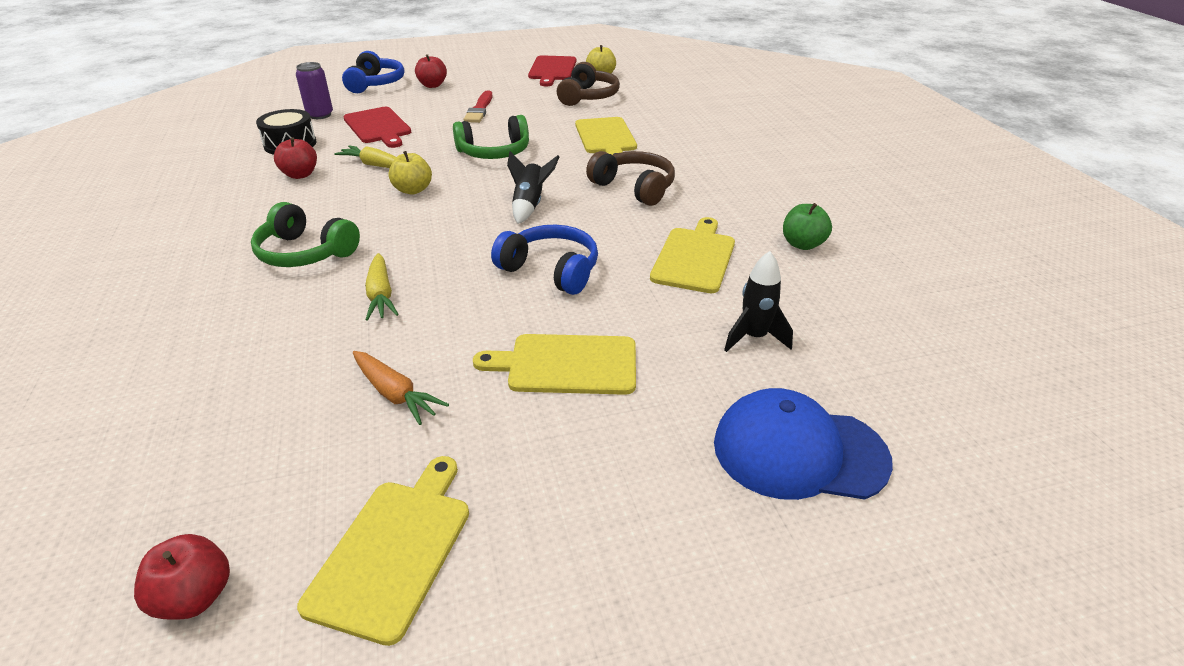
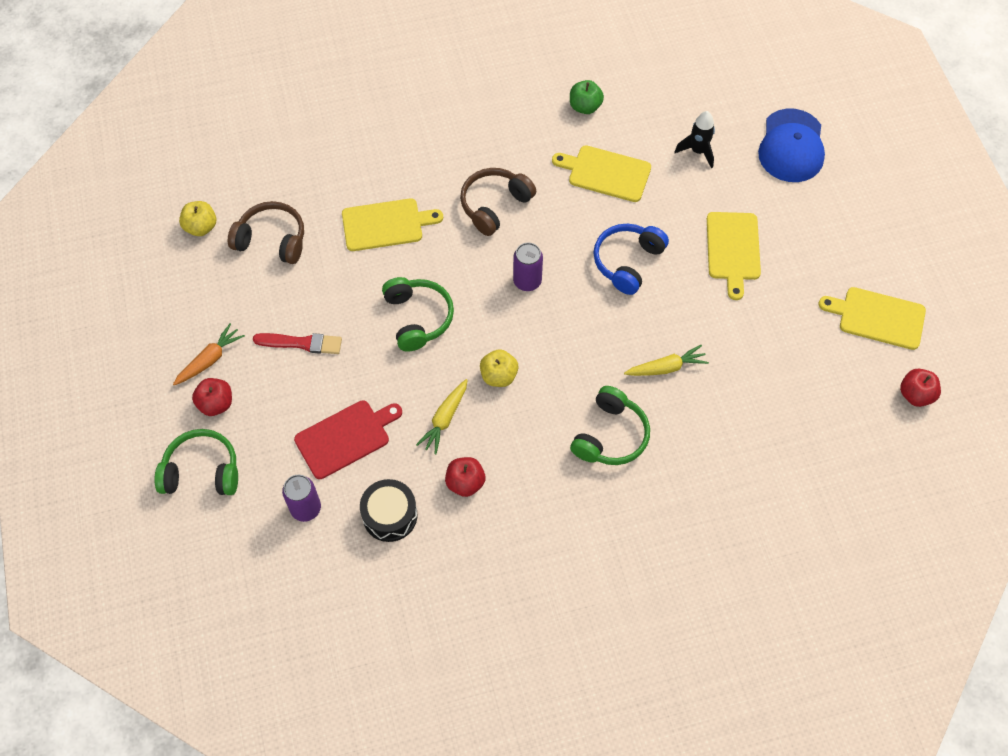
camera: 90 degrees left, 25 degrees up
blue headphones [342,51,404,93] -> green headphones [154,429,238,495]
orange carrot [353,351,449,425] -> orange carrot moved to [173,323,245,385]
black rocket [507,151,560,224] -> purple can [513,243,543,291]
red cutting board [528,55,576,86] -> none

